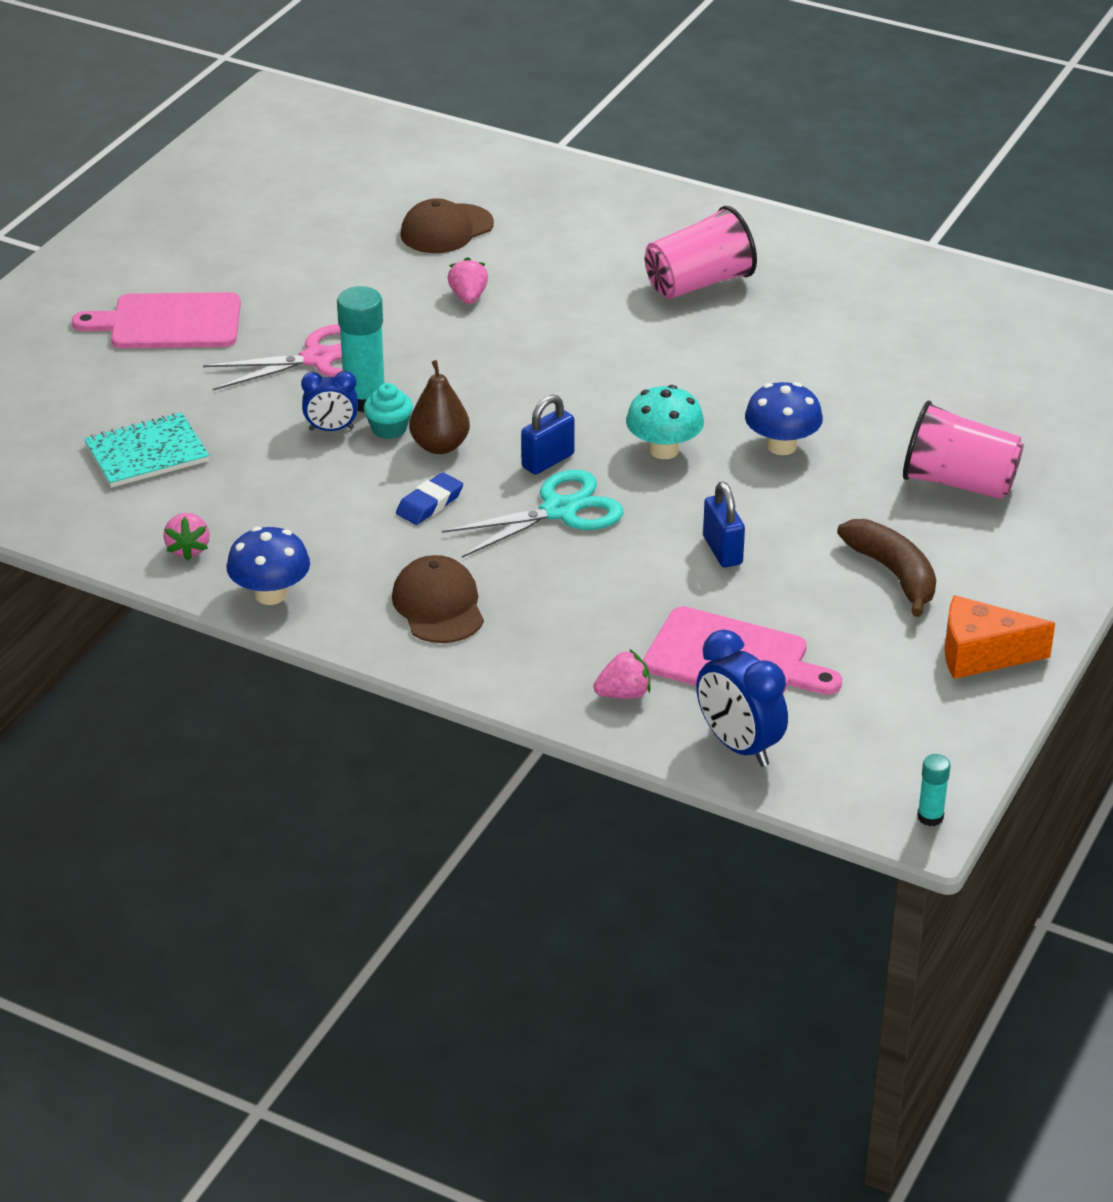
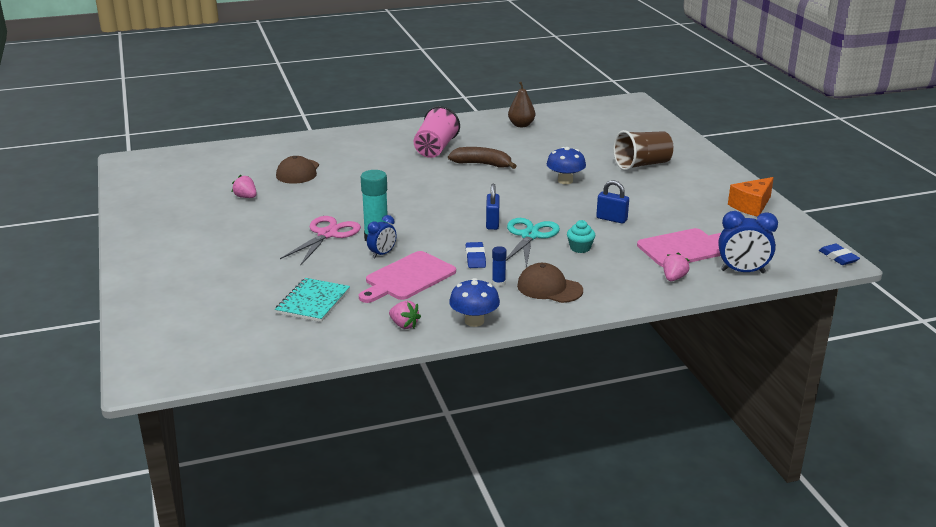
camera: 45 degrees left, 10 degrees down
pink cutting board [72,292,241,348] -> pink cutting board moved to [359,251,456,303]
turquoise cupcake [364,383,413,439] -> turquoise cupcake moved to [567,220,595,253]
brown pear [409,360,470,454] -> brown pear moved to [508,82,535,127]
pink strawberry [448,257,488,304] -> pink strawberry moved to [232,175,257,198]
turquoise mushroom [626,385,704,459] -> none
brown banana [837,519,936,617] -> brown banana moved to [448,147,516,169]
pink cup [903,400,1024,499] -> brown cup [613,130,674,171]
turquoise glue stick [917,754,951,826] -> blue eraser [819,244,860,265]
none -> blue glue stick [492,246,507,287]

